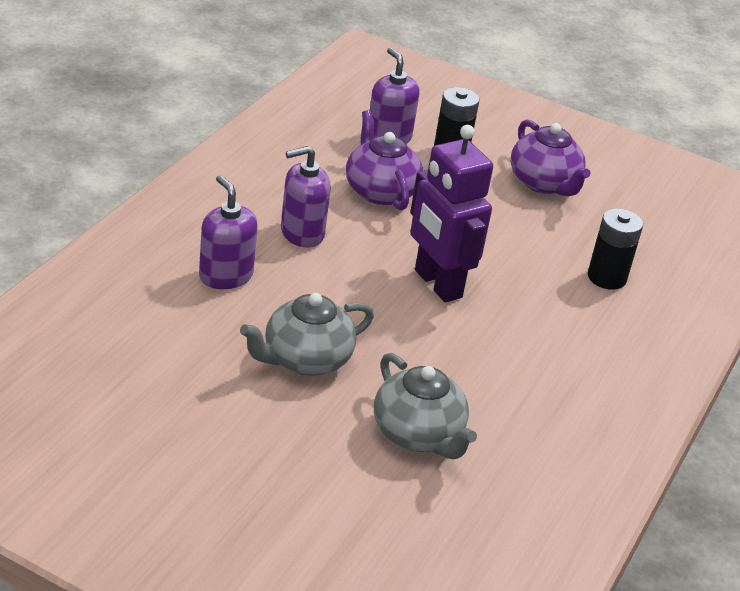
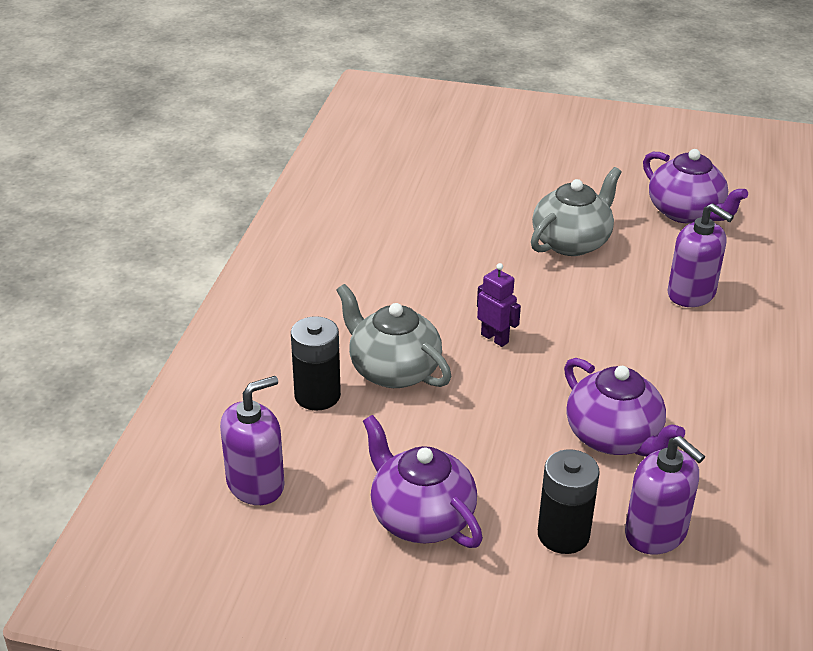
camera: 170 degrees right, 0 degrees up
purple soap dispenser [281,146,331,248] -> purple soap dispenser moved to [220,376,285,505]
grey teapot [374,353,477,459] -> grey teapot moved to [336,284,451,388]
purple robot [410,125,493,302] -> purple robot [477,263,521,347], size x0.46
none -> purple teapot [643,149,748,224]

